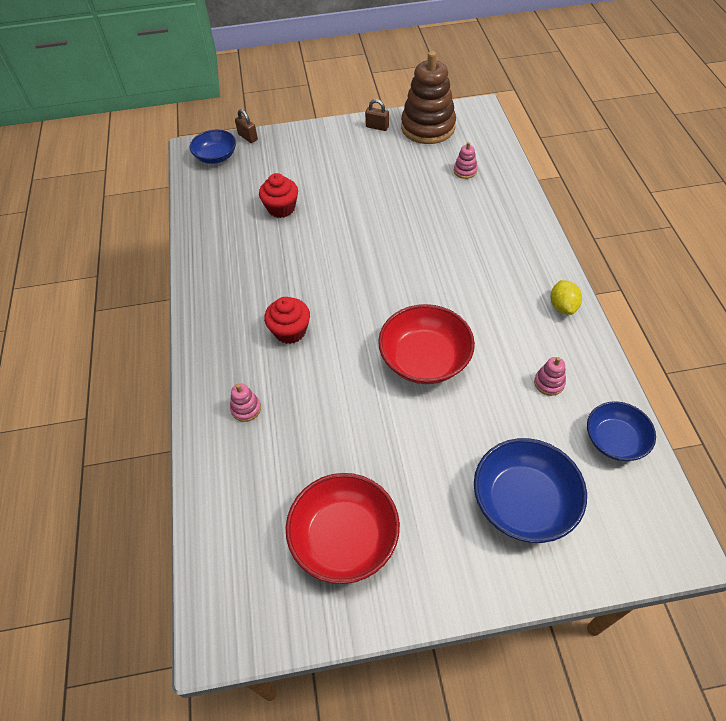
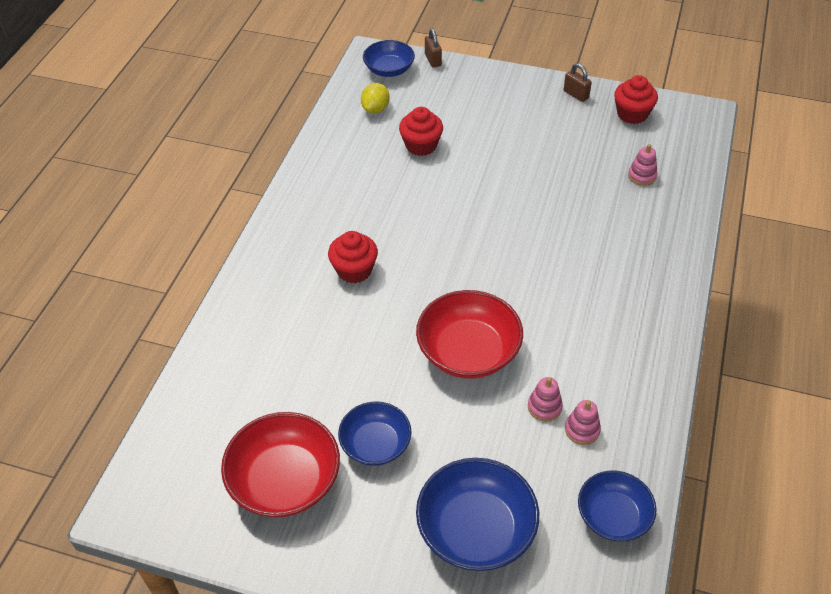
camera: 25 degrees right, 5 degrees down
pink stacking toy [230,384,261,422] -> pink stacking toy moved to [528,377,563,422]
brown stacking toy [401,51,456,144] -> red cupcake [614,75,658,124]
yellow lemon [551,280,582,315] -> yellow lemon moved to [361,83,390,113]
none -> blue bowl [338,401,412,466]

